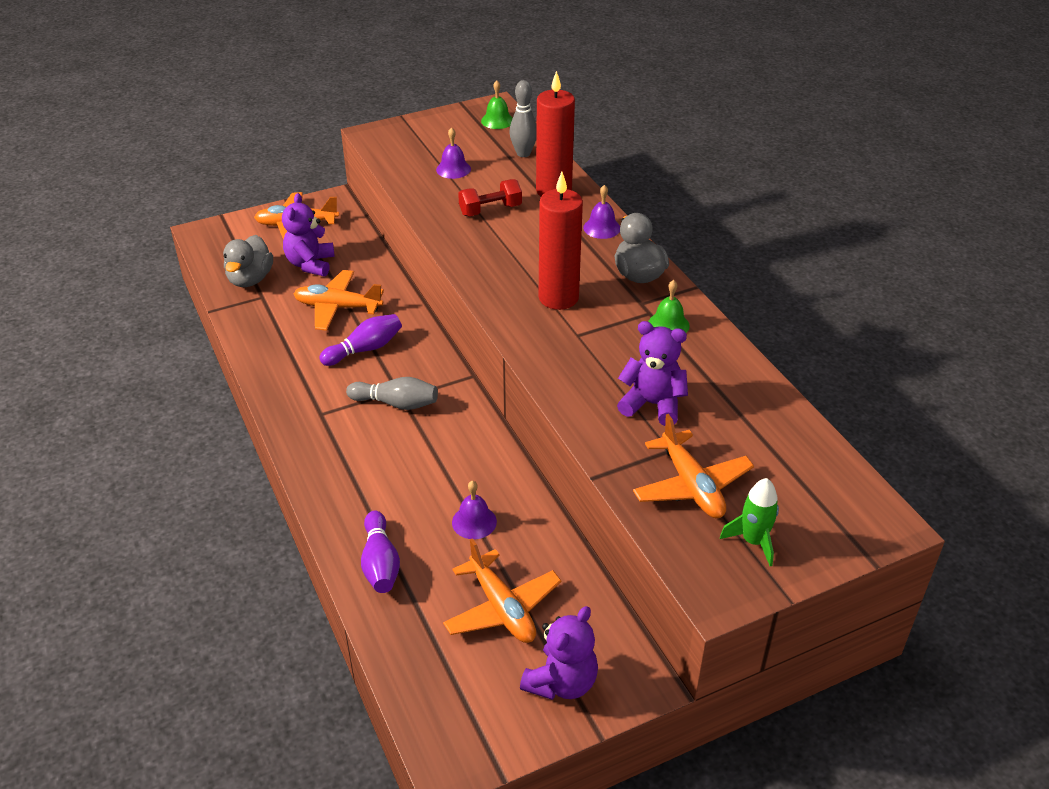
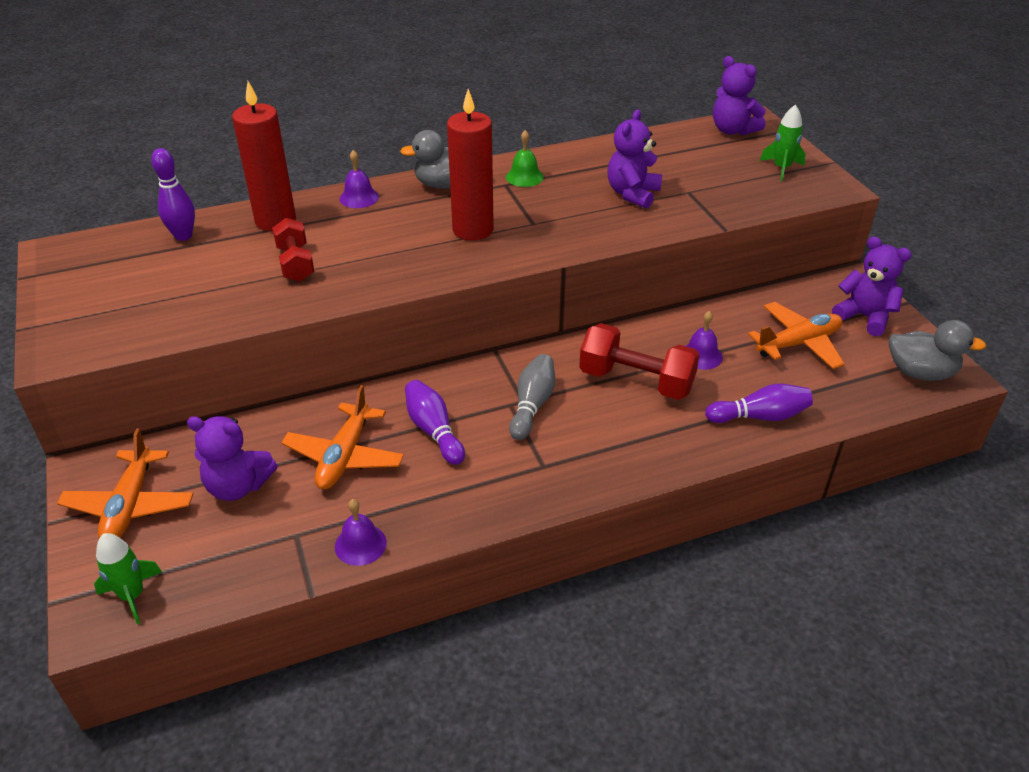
camera: 85 degrees left, 0 degrees up
grey duck [223,235,273,287] -> grey duck moved to [889,320,986,381]
purple bell [436,127,471,179] -> purple bell moved to [335,499,387,566]
green bell [481,80,513,129] -> none
grey bowling pin [509,80,537,157] -> purple bowling pin [151,148,195,241]
orange plane [633,414,754,518] -> none
none -> green rocket [94,533,162,624]
none -> red dumbbell [579,323,700,400]
none -> purple teddy bear [713,56,766,136]

